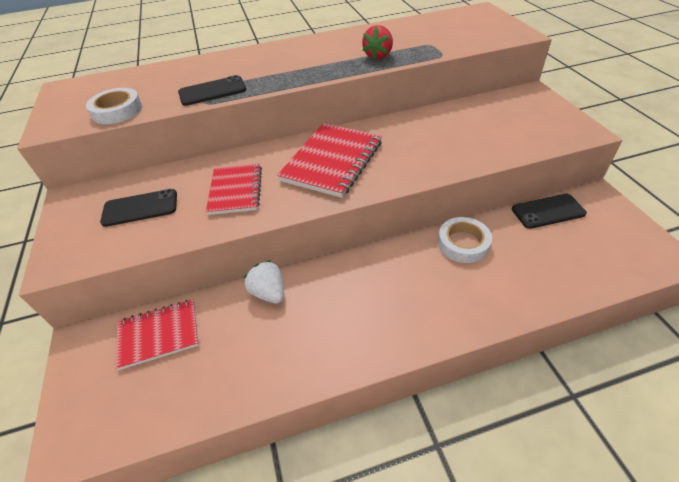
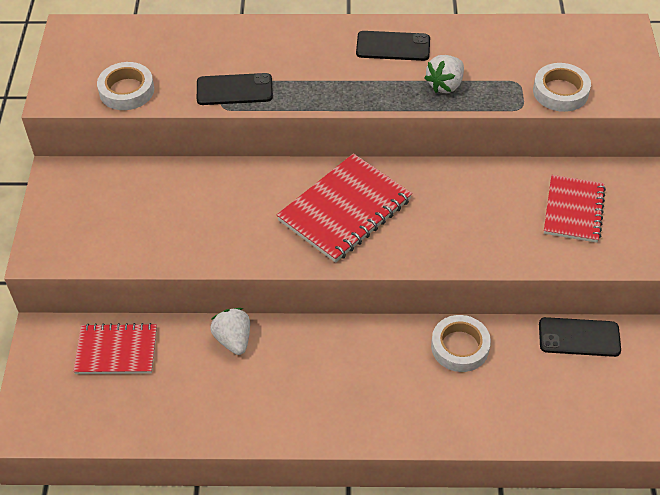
camera: 15 degrees right, 5 degrees up
black phone [100,189,177,227] -> black phone moved to [356,31,430,61]
red notebook [206,163,262,215] -> red notebook moved to [544,175,606,243]
red strawberry [362,25,393,60] -> white strawberry [424,55,464,93]
none -> white tape [533,63,591,112]

